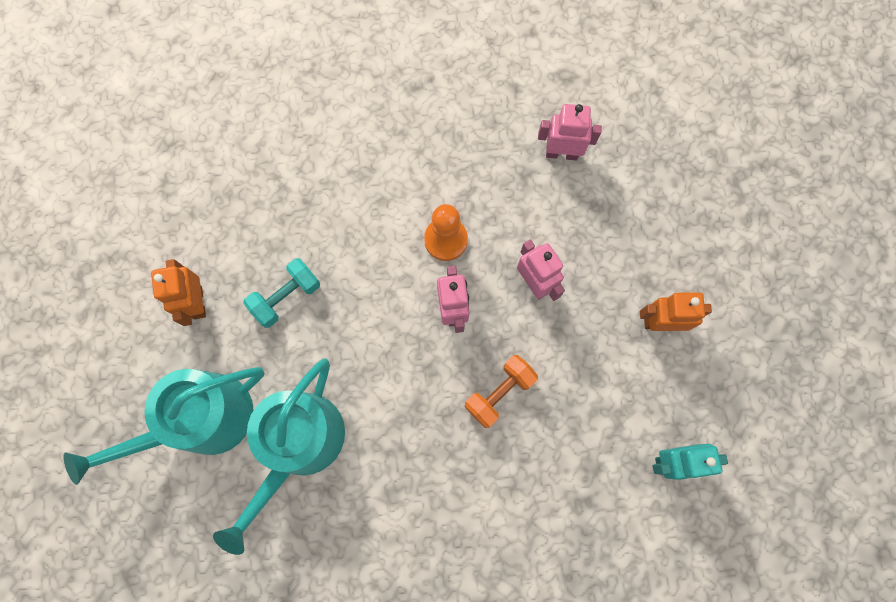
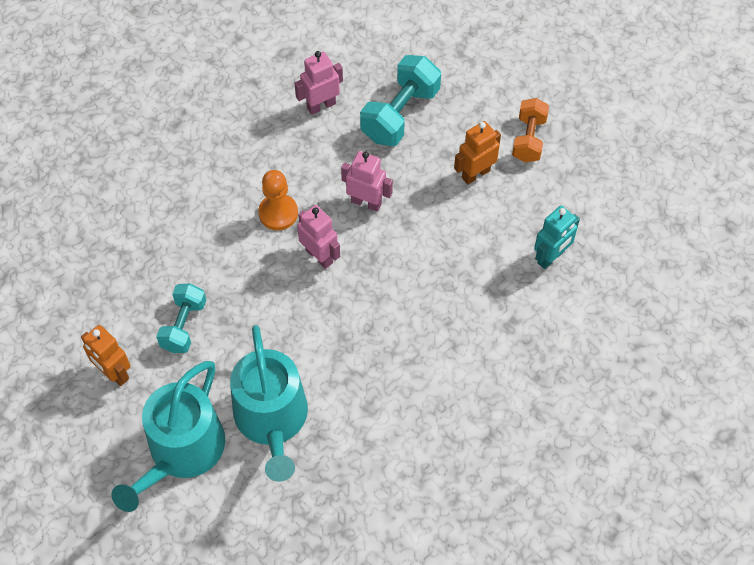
camera: 35 degrees left, 15 degrees down
orange dumbbell [465,355,538,428] -> orange dumbbell moved to [512,98,549,162]
none -> turquoise dumbbell [360,55,441,146]

